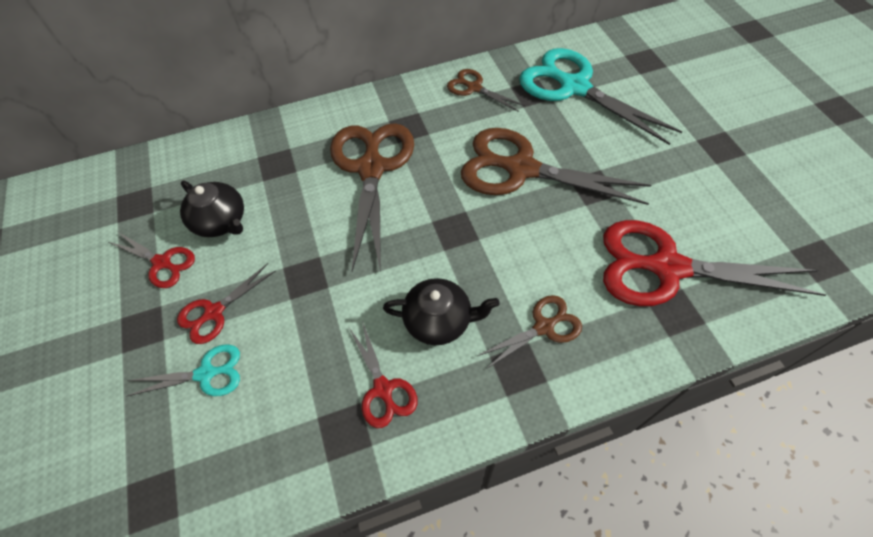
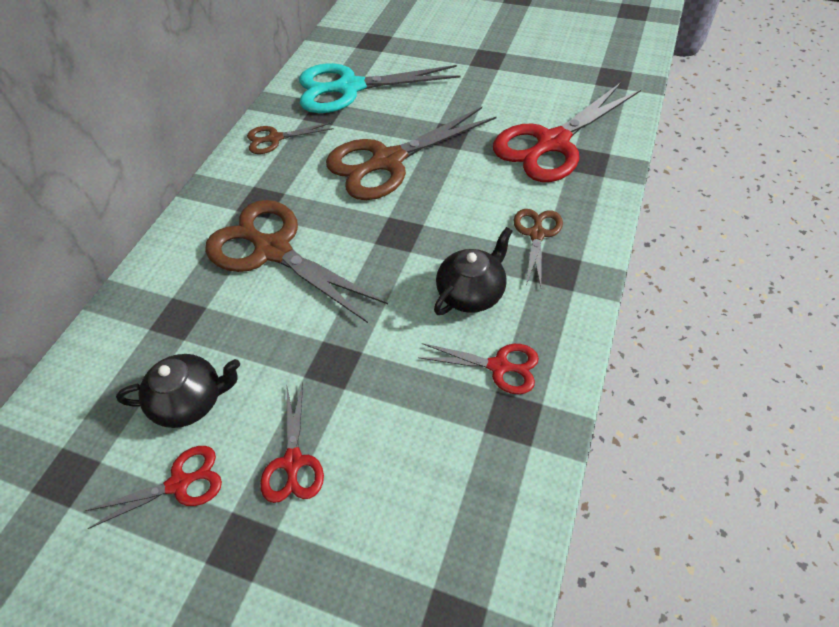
camera: 50 degrees left, 5 degrees down
turquoise scissors [127,344,240,396] -> none

